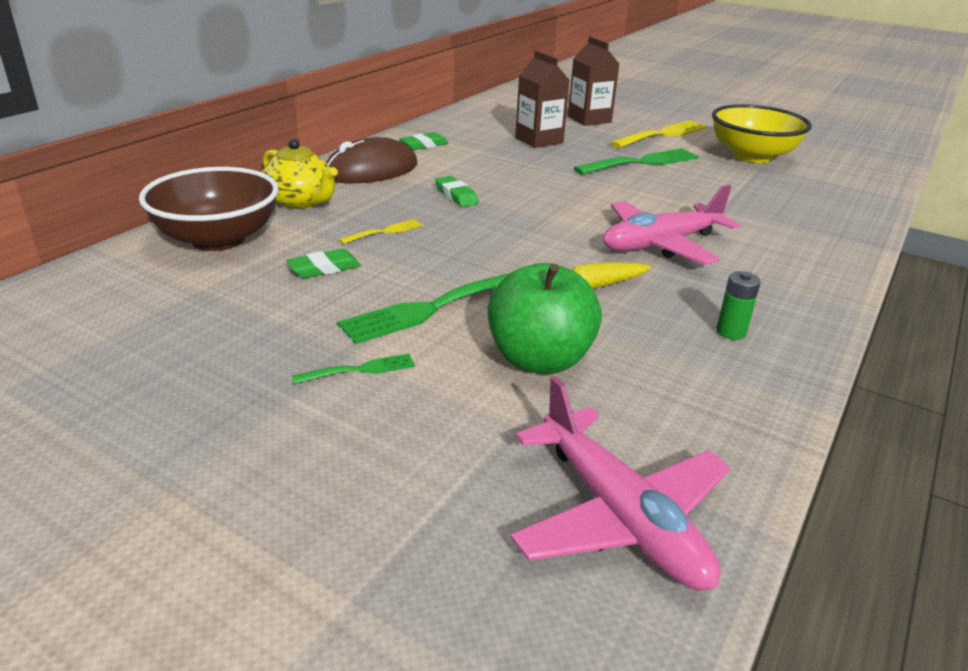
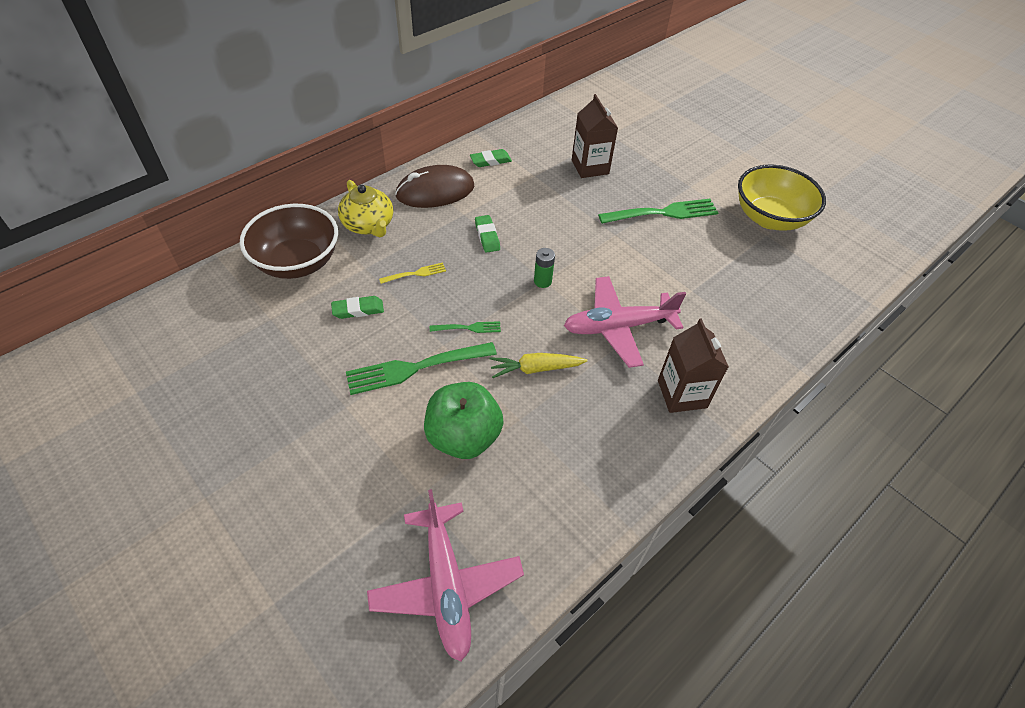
camera: 15 degrees right, 20 degrees up
green fork [292,353,415,384] -> green fork moved to [430,321,501,333]
brown carton [568,36,619,126] -> brown carton moved to [658,318,729,413]
yellow fork [610,120,708,148] -> none
green battery [716,271,761,340] -> green battery moved to [534,248,555,288]

